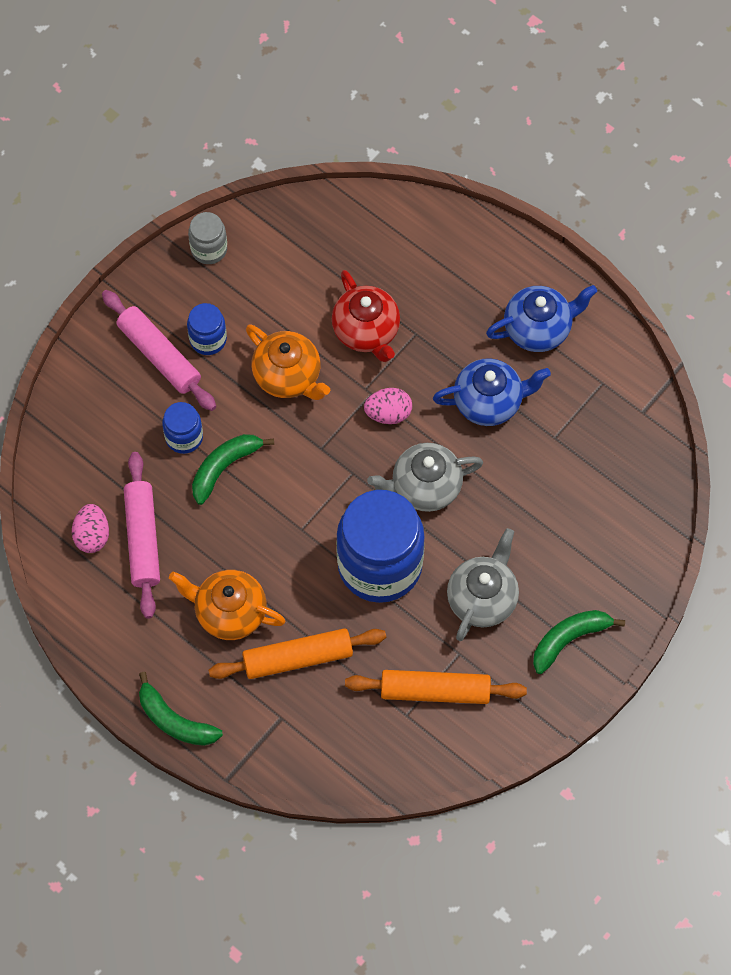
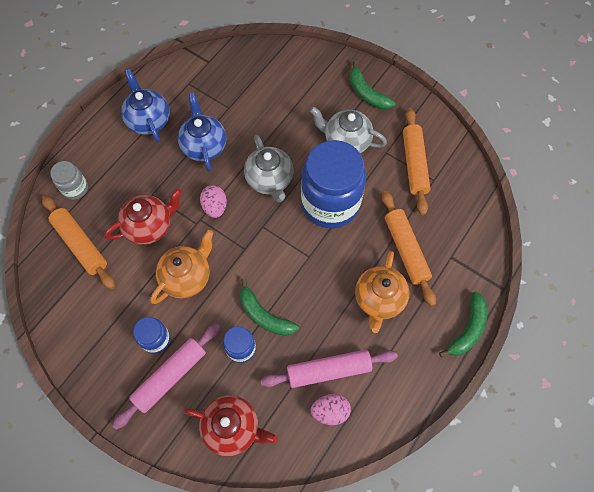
camera: 95 degrees left, 0 degrees up
grey jar [188,212,227,264] -> grey jar moved to [50,161,88,200]
none -> orange rolling pin [42,196,115,289]
none -> red teapot [184,395,278,456]

